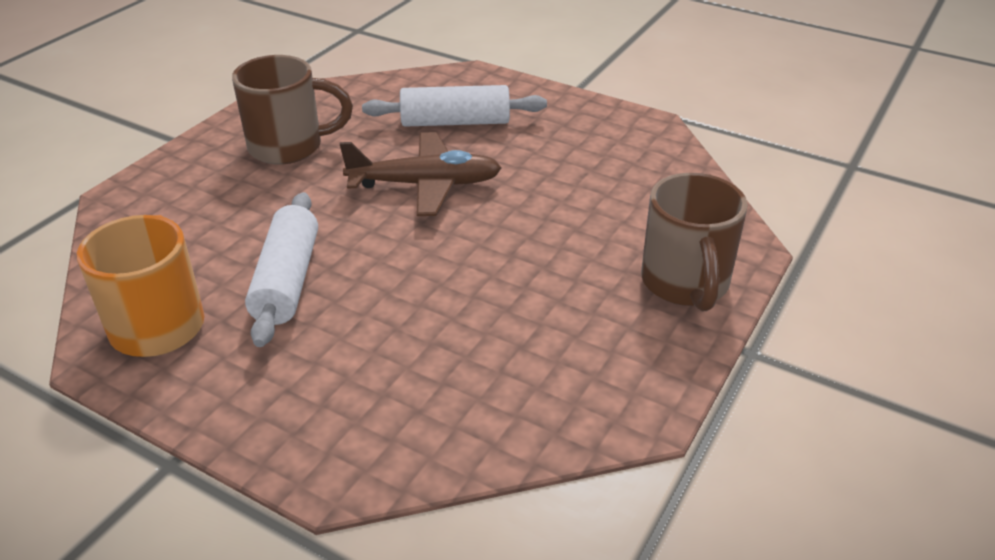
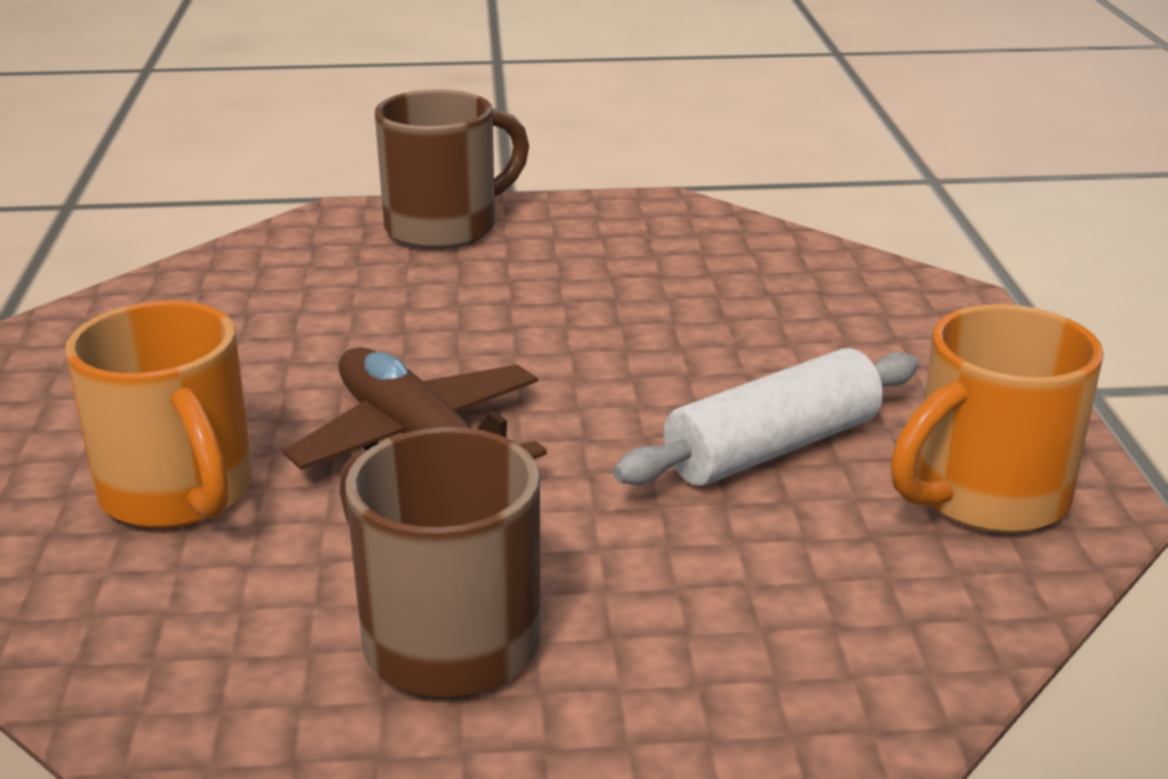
camera: 125 degrees left, 10 degrees down
white rolling pin [362,85,547,127] -> orange mug [65,301,253,529]

